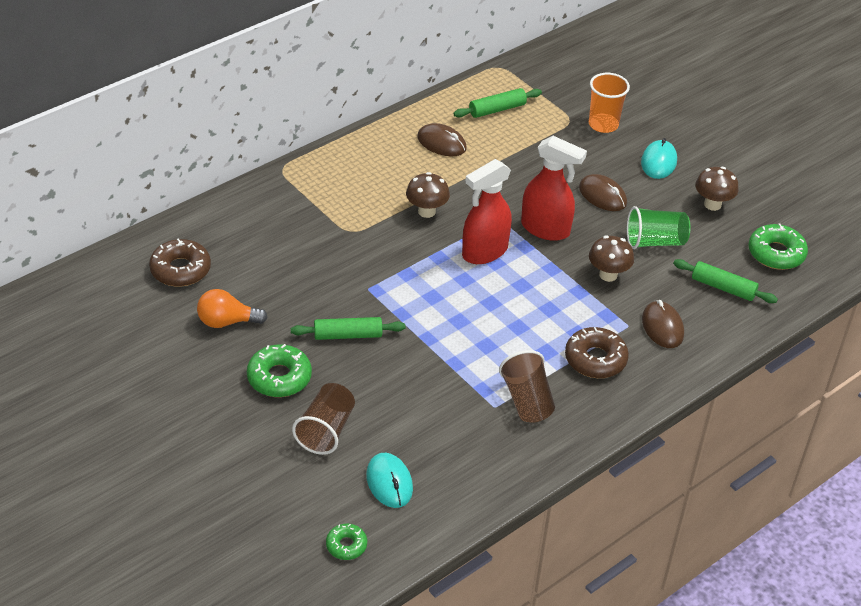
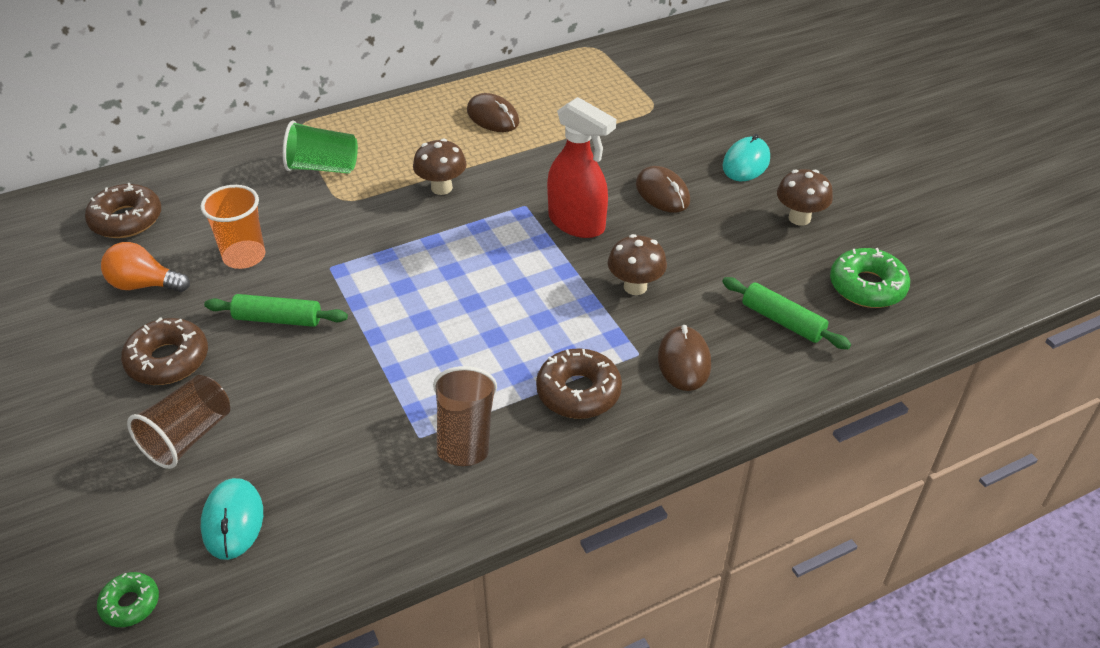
camera: 15 degrees right, 0 degrees up
green donut [247,344,312,397] -> brown donut [121,317,208,385]
green rolling pin [453,88,542,118] -> none
red spray bottle [462,159,512,264] -> none
orange cup [589,73,630,133] -> orange cup moved to [201,185,265,269]
green cup [627,206,690,249] -> green cup moved to [283,121,358,174]

